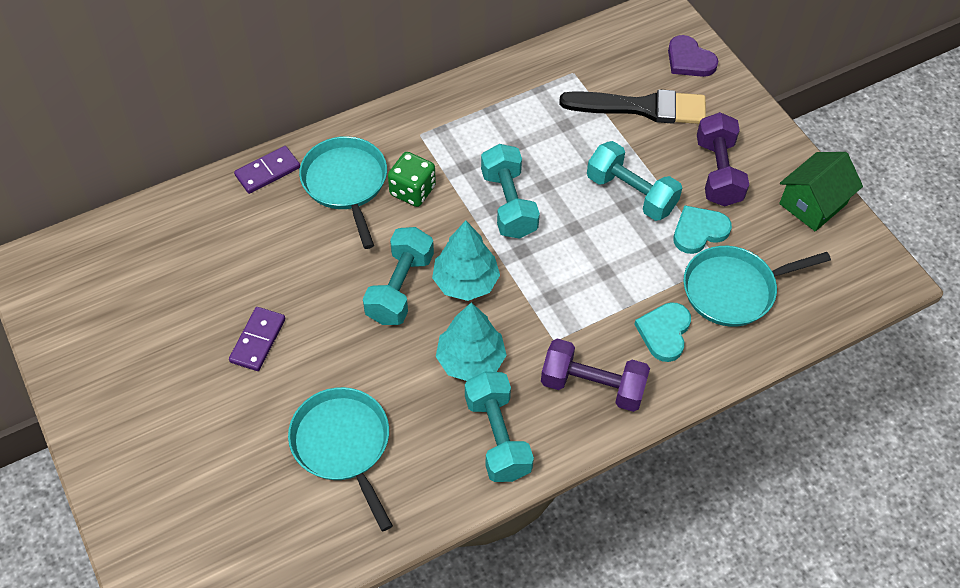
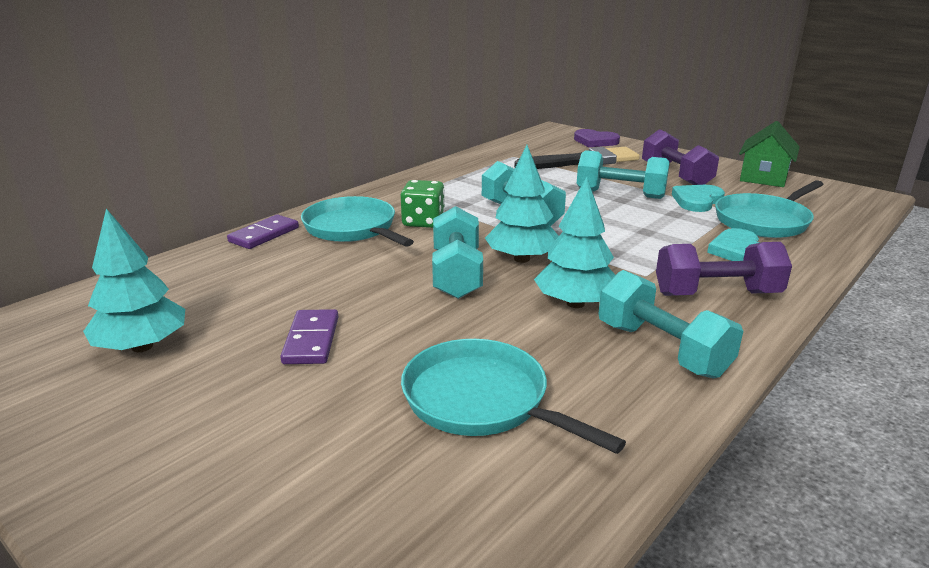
camera: 20 degrees left, 30 degrees down
none -> turquoise tree [83,209,185,352]

